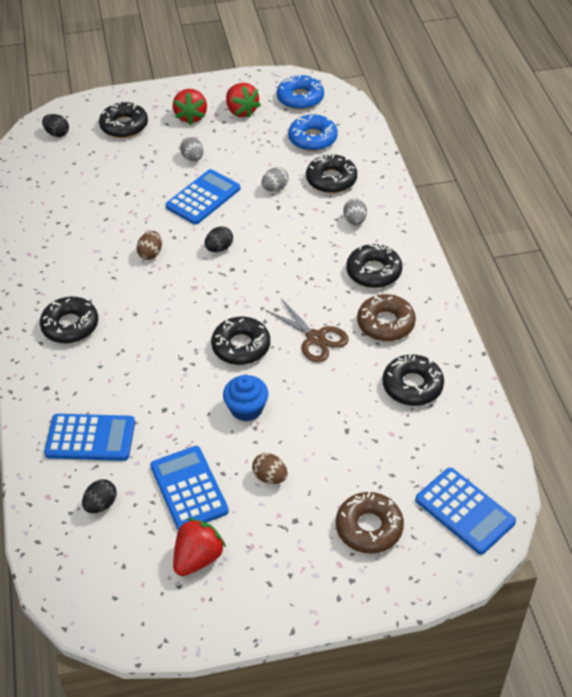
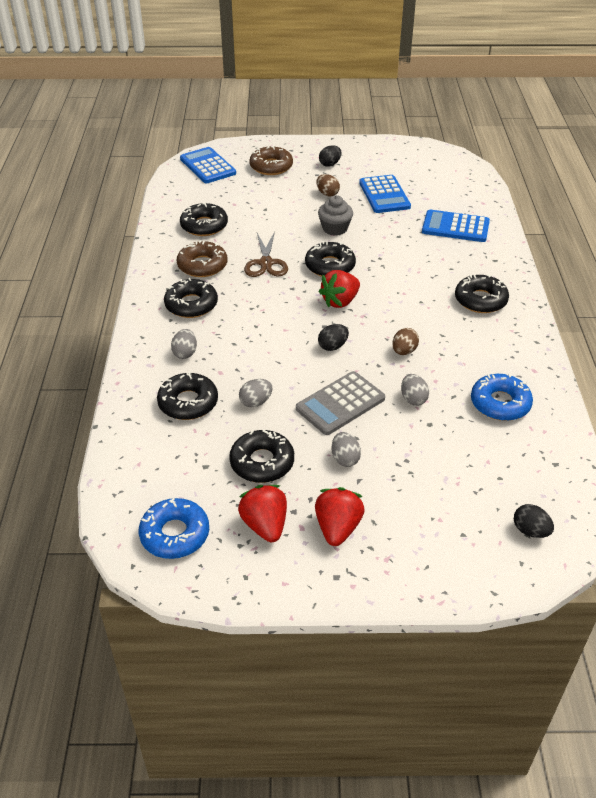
camera: 170 degrees left, 5 degrees down
black egg [82,479,117,513] -> black egg moved to [319,145,341,167]
black donut [99,102,148,138] -> black donut moved to [229,430,294,483]
blue calculator [165,169,241,224] -> grey calculator [296,371,385,435]
red strawberry [173,518,226,576] -> red strawberry moved to [319,270,360,308]
blue cupcake [223,375,269,422] -> grey cupcake [318,195,353,236]
brown scissors [265,299,349,363] -> brown scissors turned 150 degrees counterclockwise [244,231,288,277]
blue donut [288,114,338,151] -> blue donut moved to [471,373,533,421]
none -> grey egg [401,374,429,406]

